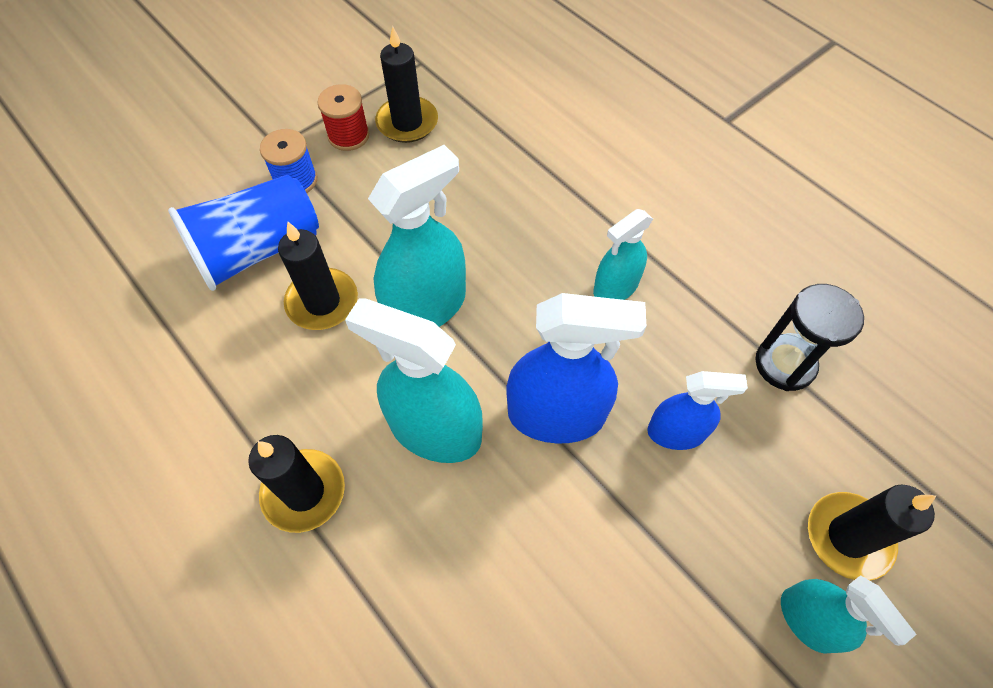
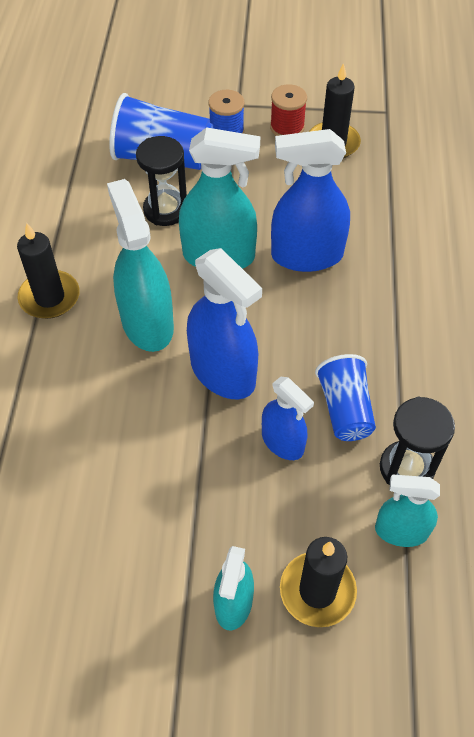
camera: 45 degrees right, 5 degrees down
black candle [278,222,358,330] -> black hourglass [136,136,187,226]
turquoise spray bottle [593,209,653,300] -> turquoise spray bottle moved to [375,475,440,547]
none -> blue spray bottle [271,129,350,272]
none -> blue cup [315,354,376,441]

